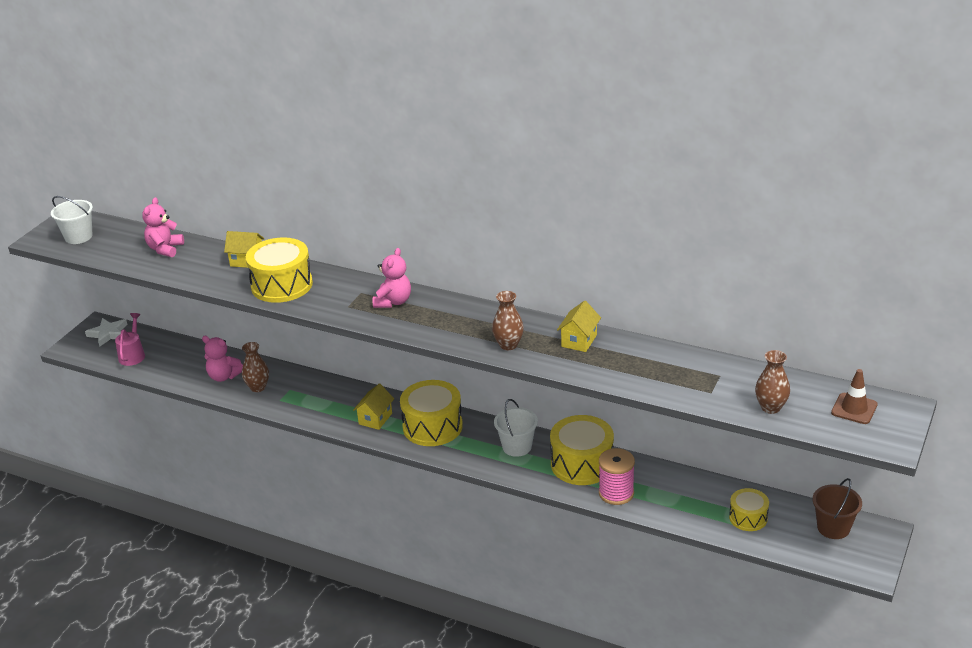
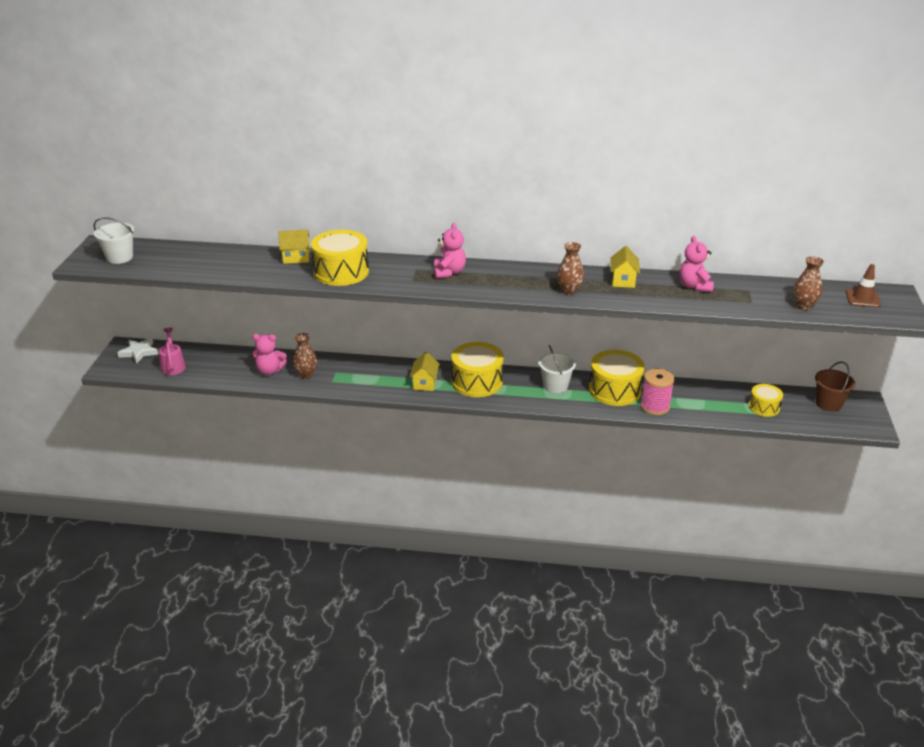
camera: 20 degrees left, 0 degrees up
pink teddy bear [142,197,184,257] -> pink teddy bear moved to [679,236,714,292]

